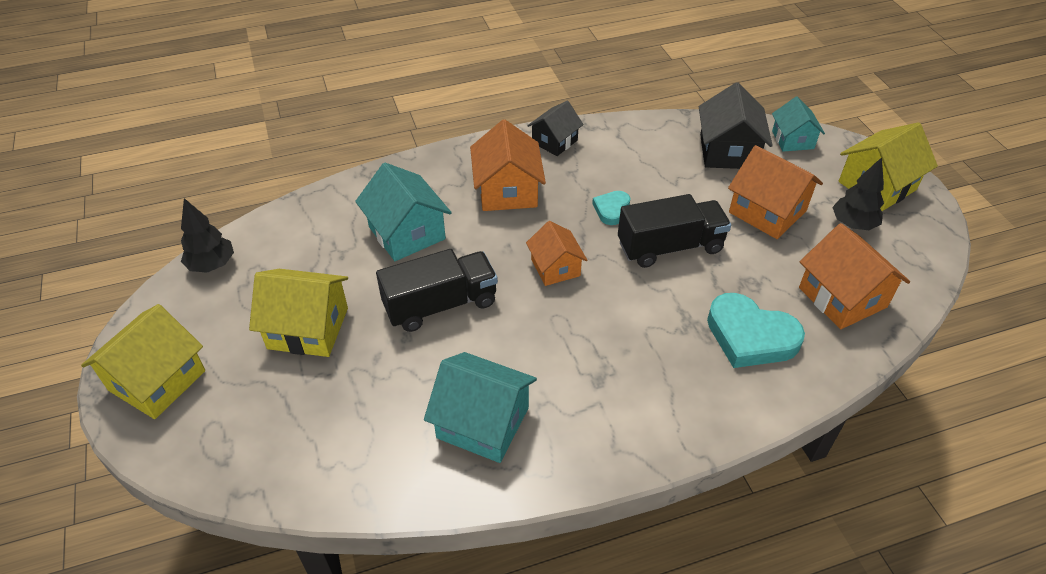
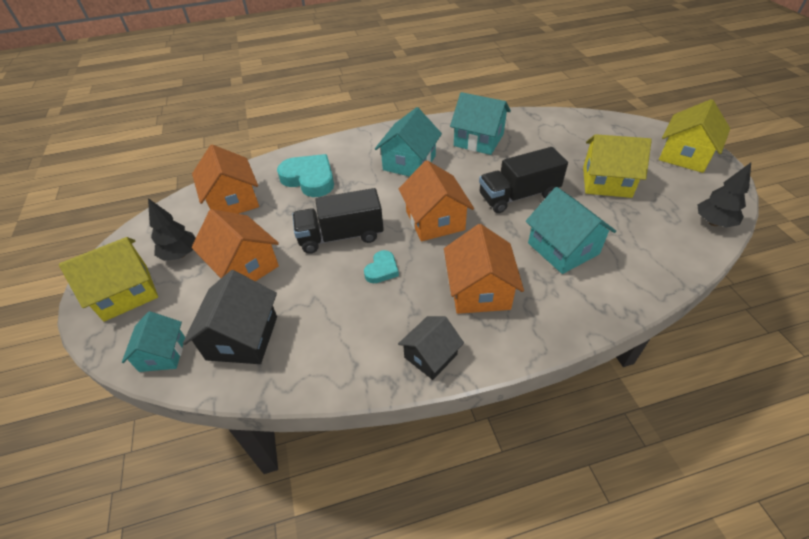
camera: 175 degrees left, 0 degrees up
orange house [526,221,587,286] -> orange house [399,160,474,241], size x1.56
none -> turquoise house [375,107,442,177]

